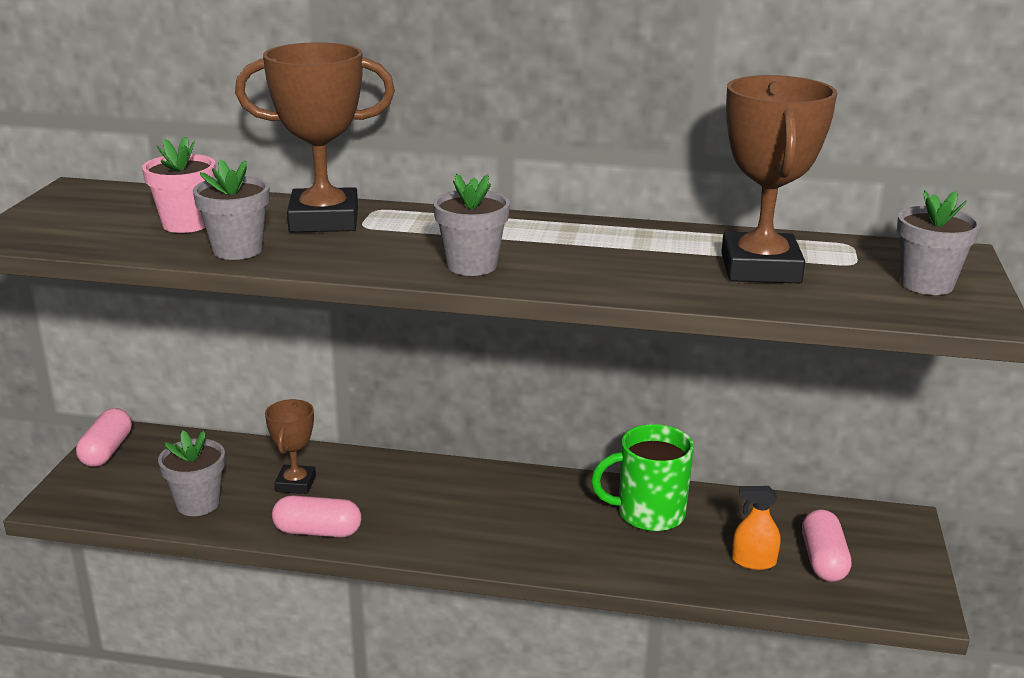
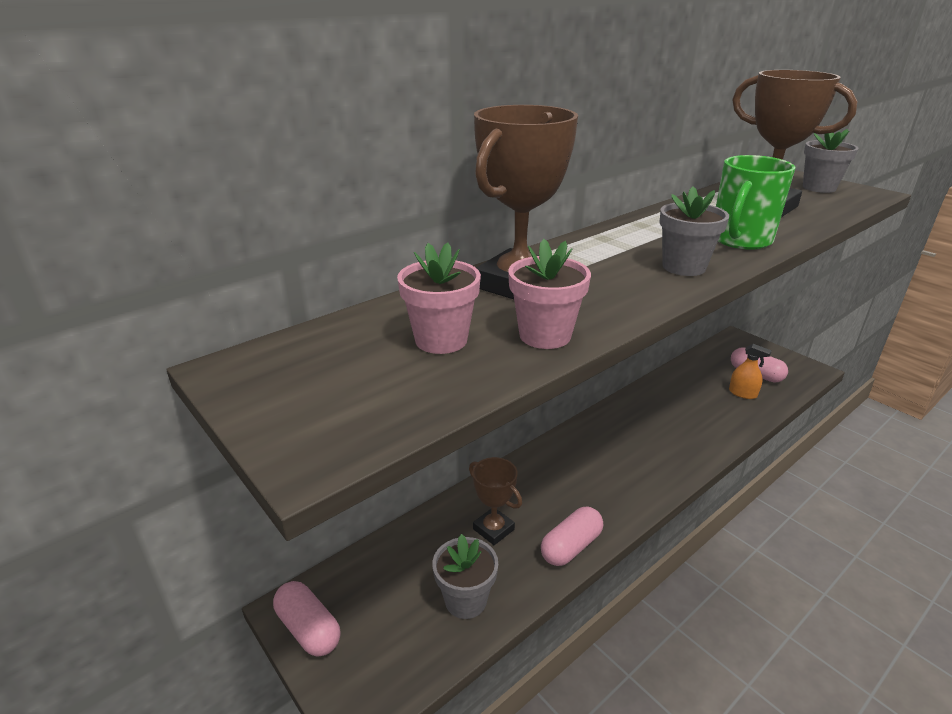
camera: 50 degrees left, 5 degrees up
grey flower pot [193,160,270,260] -> pink flower pot [508,239,591,349]
green mug [591,424,694,532] -> green mug moved to [716,155,796,250]
orange spray bottle [732,486,781,570] -> orange spray bottle turned 105 degrees counterclockwise [729,344,772,399]

